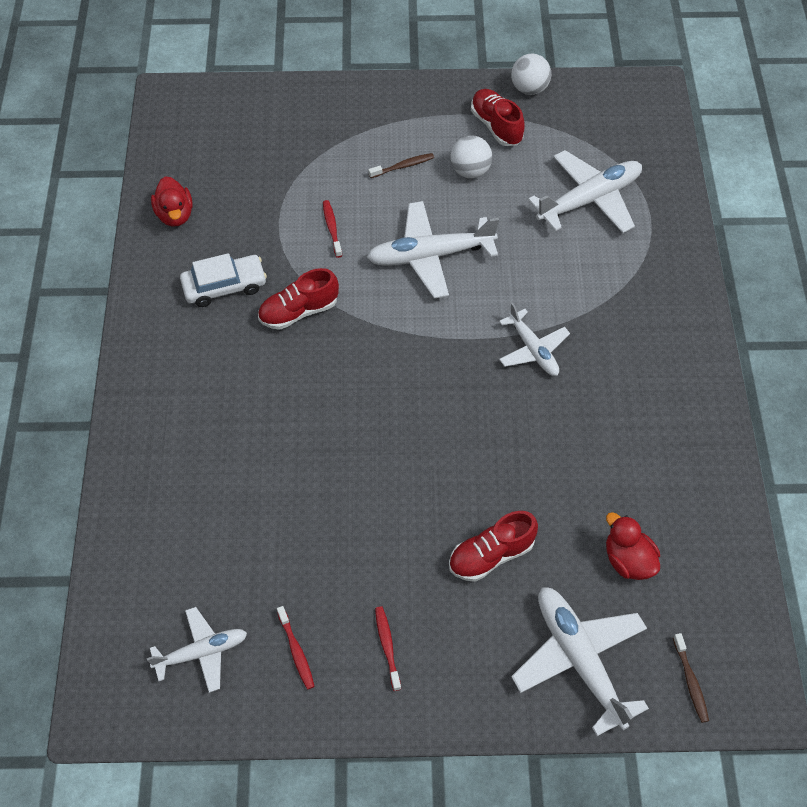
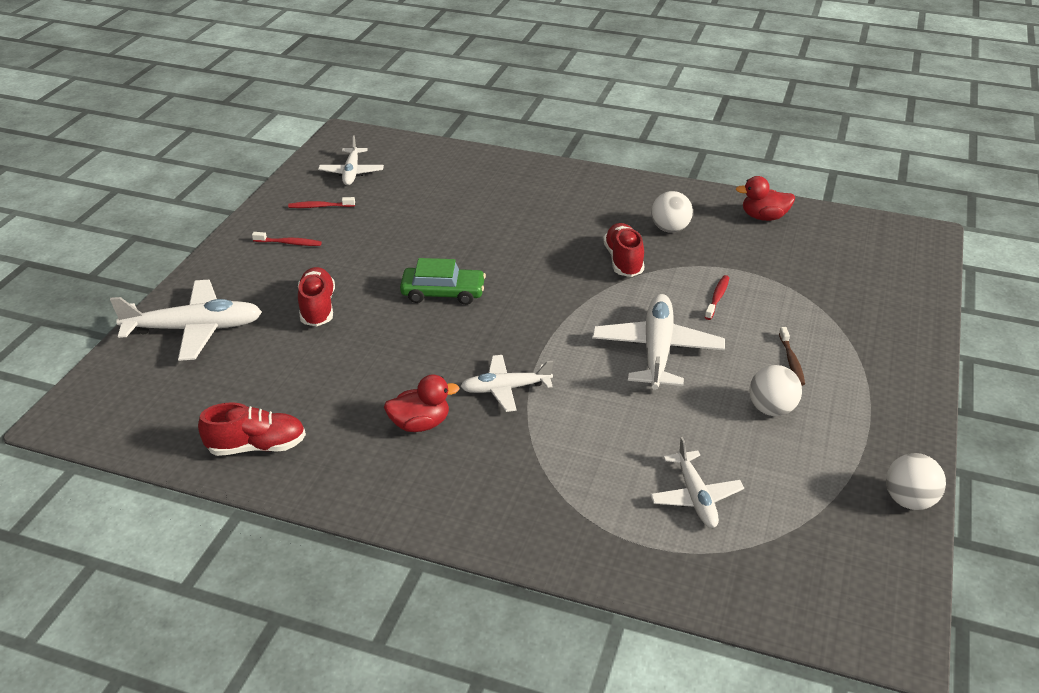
camera: 110 degrees right, 20 degrees down
white car [180,253,267,307] -> white ball [651,191,693,233]
red toothbrush [323,200,342,258] -> red toothbrush turned 75 degrees counterclockwise [705,275,729,320]
red shoe [471,89,524,146] -> red shoe moved to [198,402,306,456]
white plane [528,150,642,233] -> white plane [650,437,744,528], size x0.62
red duck [606,512,660,580] -> red duck moved to [384,374,459,432]
brown toothbrush [673,633,709,723] -> none
none -> green car [400,258,486,305]

